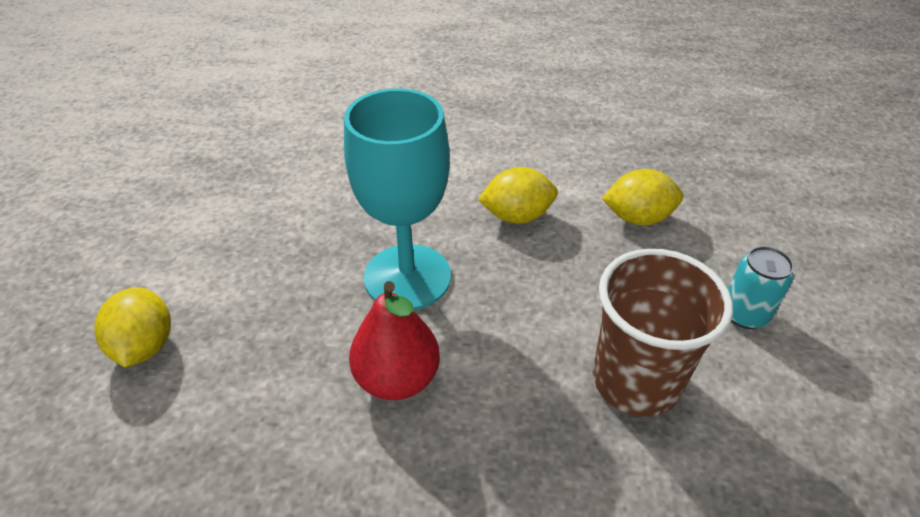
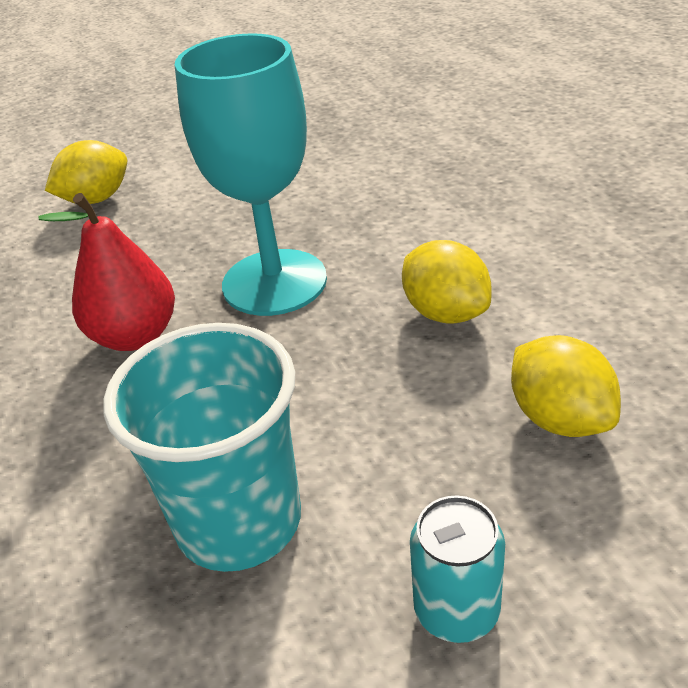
camera: 65 degrees right, 5 degrees down
brown cup [593,249,733,417] -> turquoise cup [103,323,301,572]

